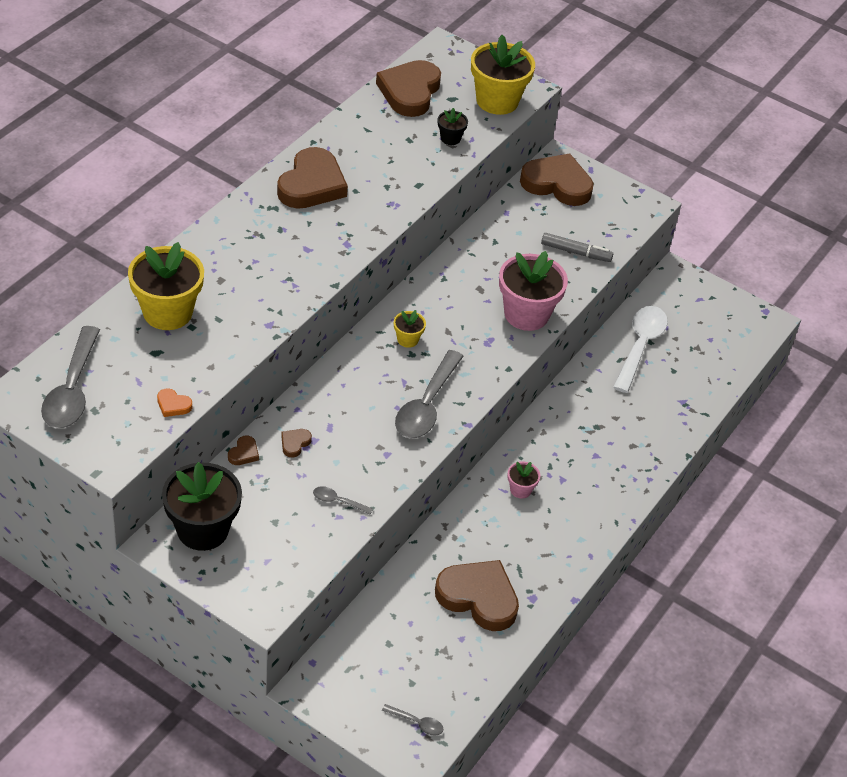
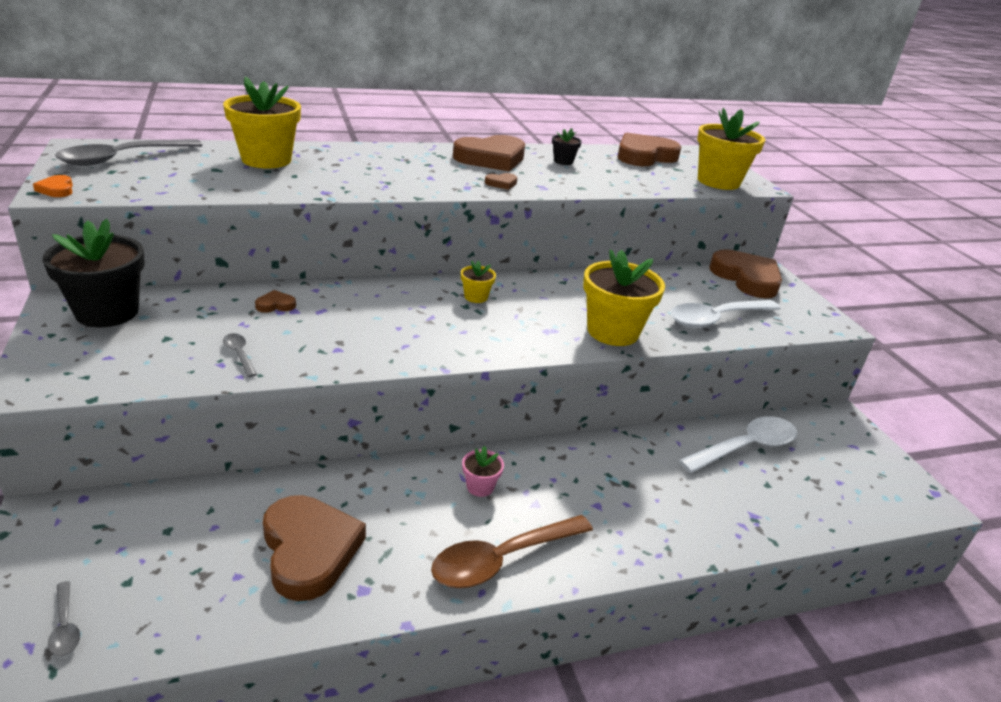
camera: 40 degrees right, 15 degrees down
orange heart [157,388,192,417] -> orange heart moved to [33,175,73,197]
brown heart [228,436,259,465] -> brown heart moved to [485,173,517,190]
grey spoon [395,350,464,438] -> none
black flower pot [438,108,468,145] -> black flower pot moved to [552,128,582,165]
pink flower pot [499,251,568,331] -> yellow flower pot [583,249,665,346]
grey marker [541,233,613,262] -> white spoon [670,300,781,328]
none -> brown spoon [431,515,593,588]

